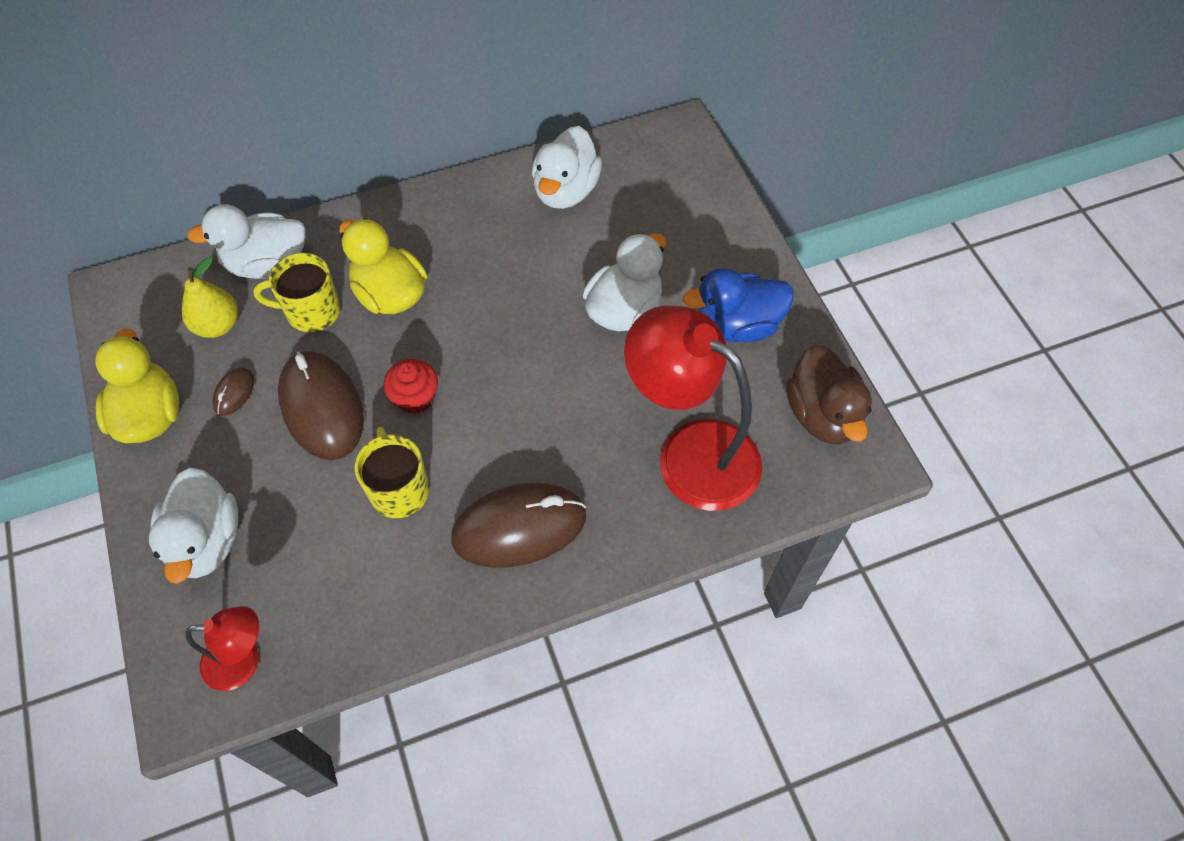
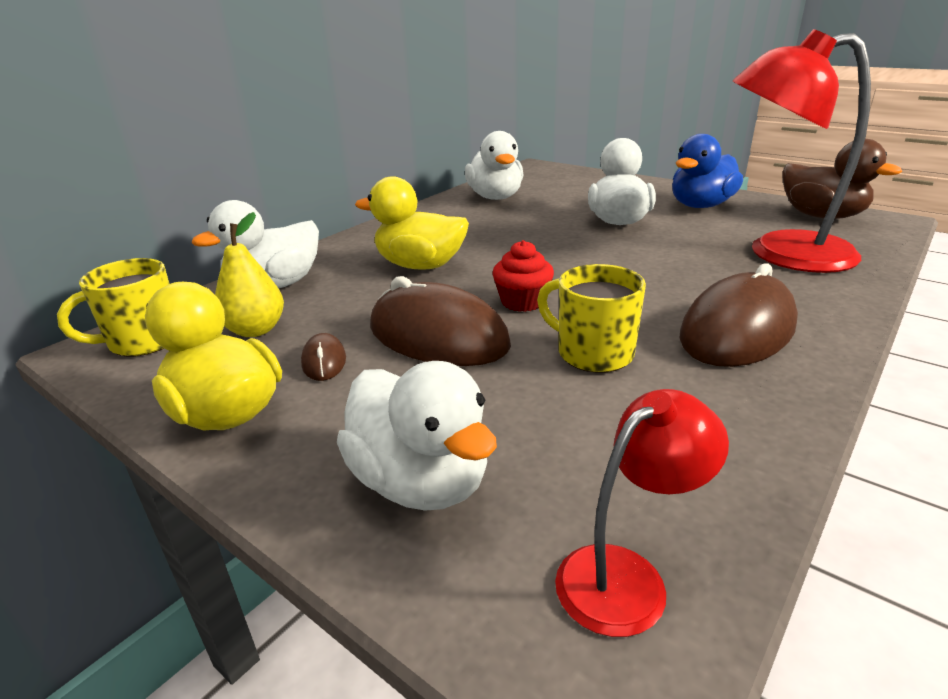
camera: 30 degrees left, 30 degrees down
yellow mug [253,253,340,332] -> yellow mug moved to [57,258,170,356]

